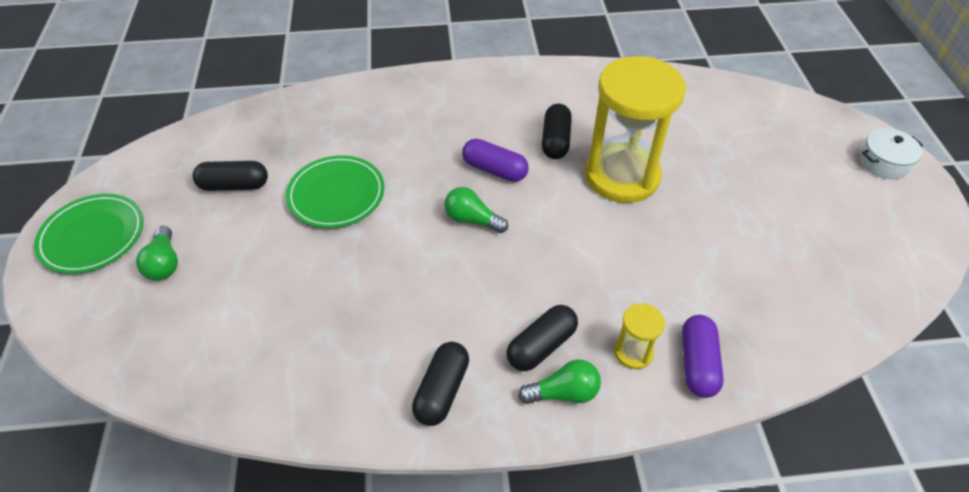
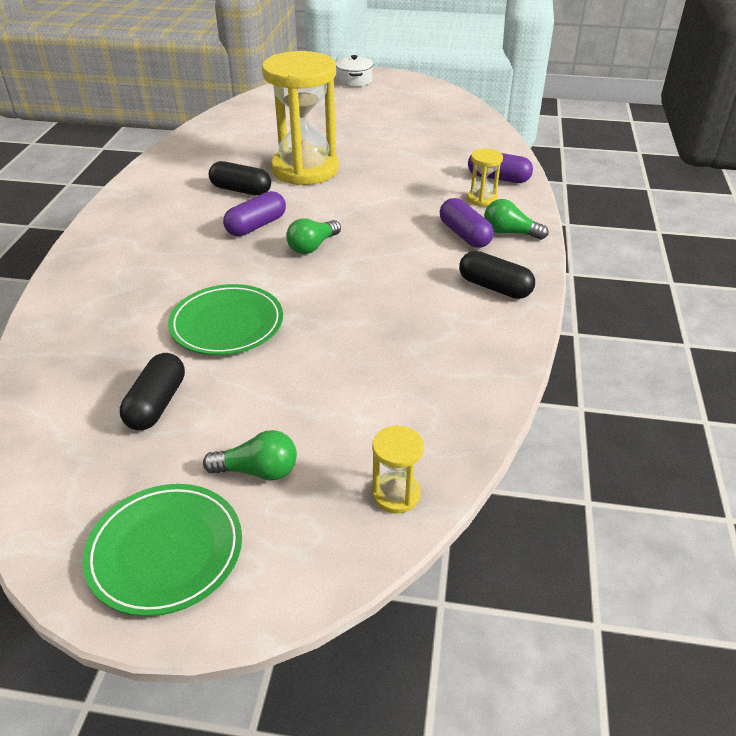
camera: 75 degrees left, 10 degrees down
black capsule [507,305,578,371] -> purple capsule [440,198,494,248]
green light bulb [518,359,601,404] -> green light bulb turned 75 degrees counterclockwise [484,199,548,240]
none -> yellow hourglass [372,426,424,514]

